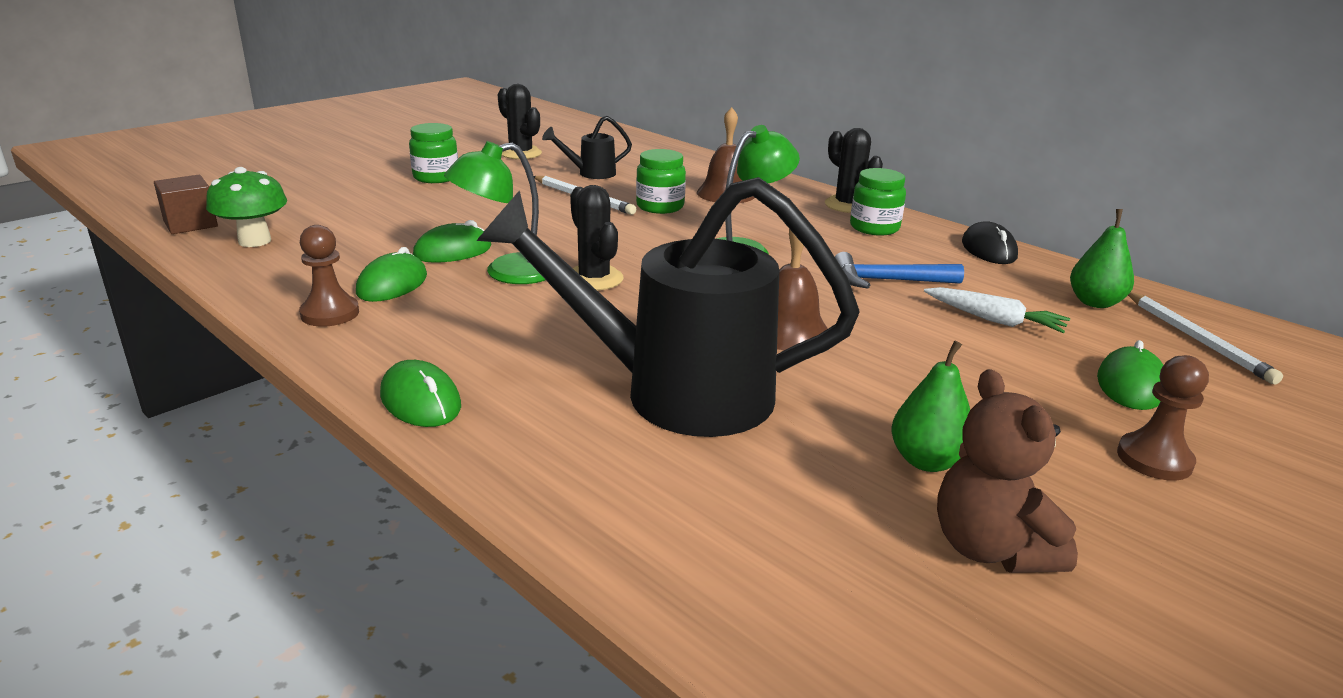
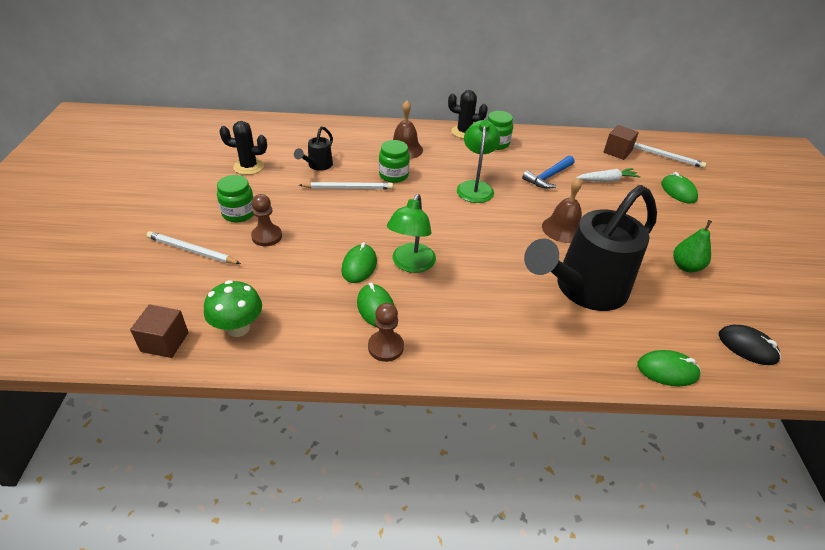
camera: 45 degrees left, 15 degrees up
green mouse [380,360,461,427] -> green mouse moved to [637,350,701,386]
black cactus [570,185,624,290] -> none
brown teddy bear [937,369,1078,573] -> none
black mouse [962,221,1018,264] -> black mouse moved to [719,325,781,365]
green pear [1070,209,1134,308] -> brown cube [604,125,639,160]
brown pawn [1117,355,1209,481] -> brown pawn moved to [251,194,282,246]
none -> white pencil [147,231,241,264]

